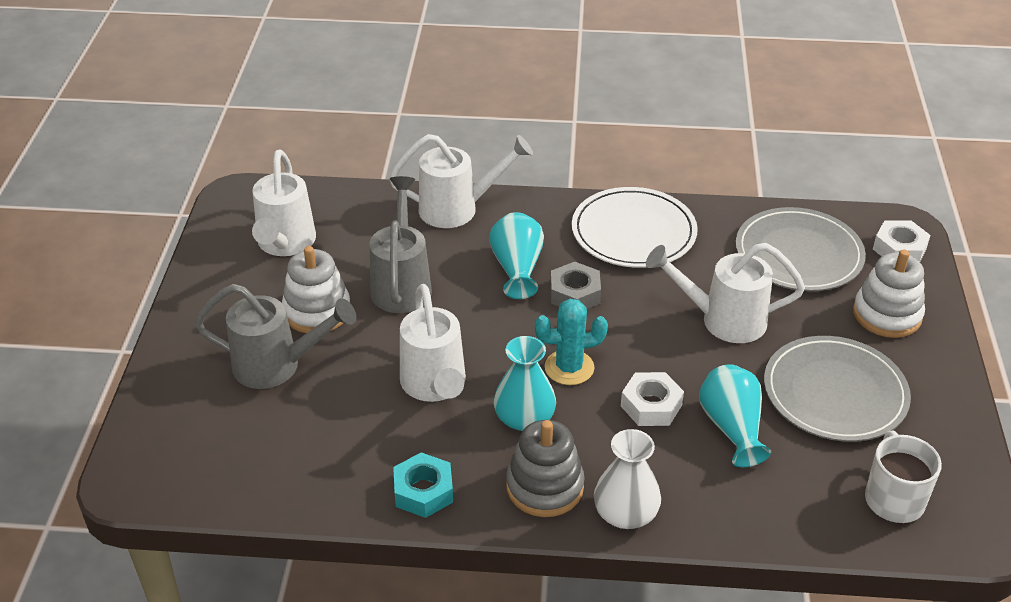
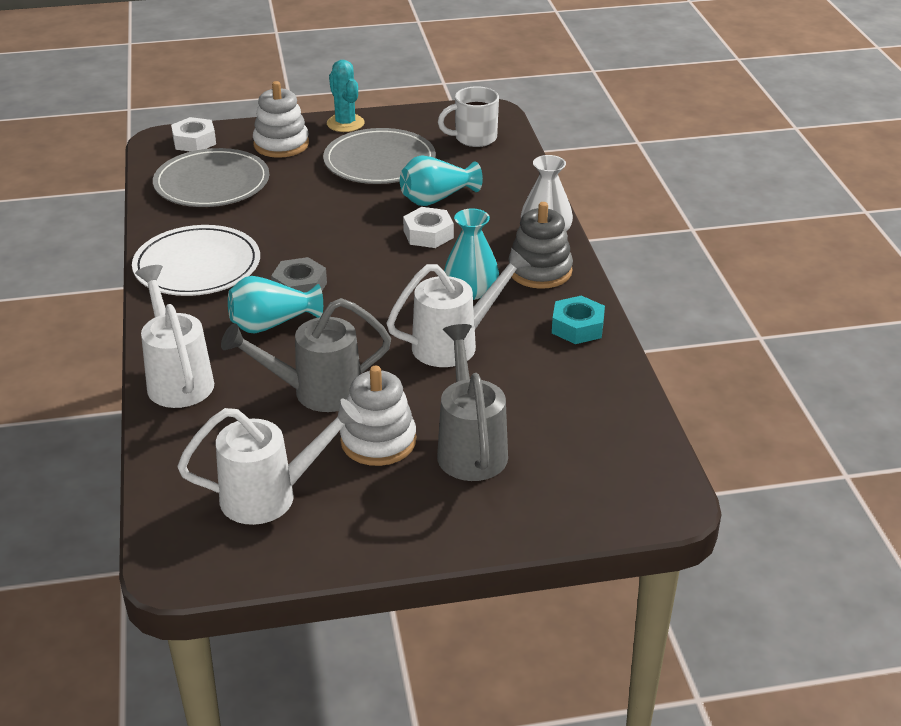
camera: 105 degrees left, 5 degrees down
turquoise cactus [535,299,608,385] -> turquoise cactus moved to [327,60,365,132]
white watering can [646,243,805,343] -> none

